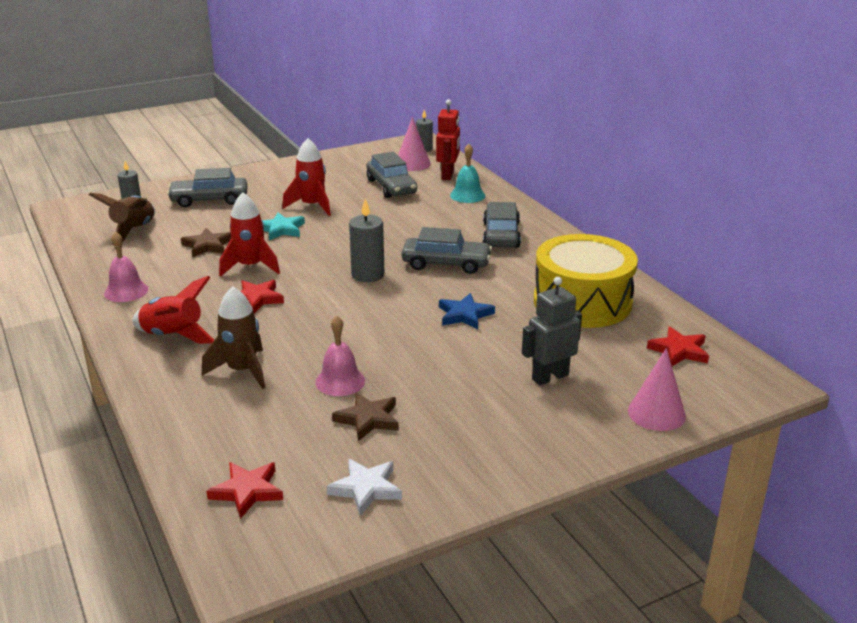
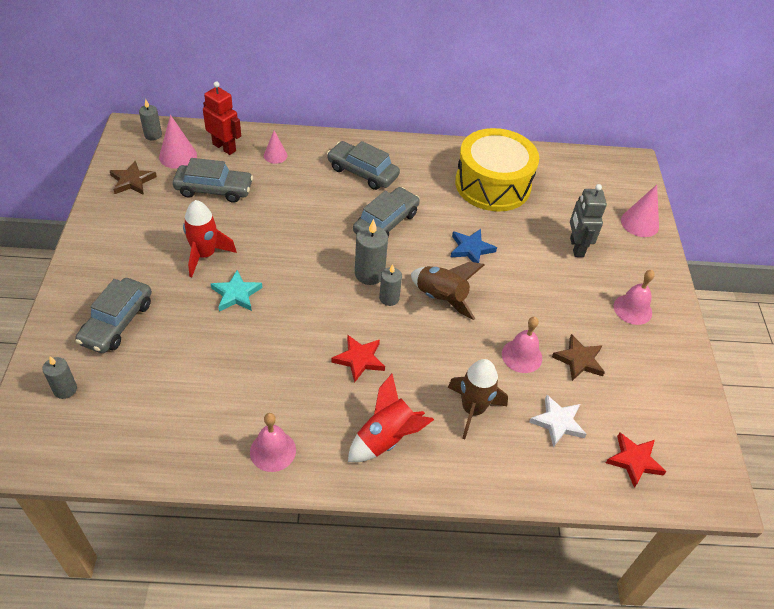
camera: 65 degrees left, 20 degrees up
brown rocket [89,193,155,245] -> brown rocket moved to [411,262,484,320]
brown star [181,228,231,257] -> brown star moved to [110,161,157,195]
red rocket [219,192,280,277] -> none
white star [327,459,402,516] -> white star moved to [529,395,587,447]
turquoise bell [450,144,485,203] -> pink cone [264,131,287,164]
red star [647,327,709,366] -> none
none -> grey candle [379,264,402,306]
none -> pink bell [614,270,655,325]

